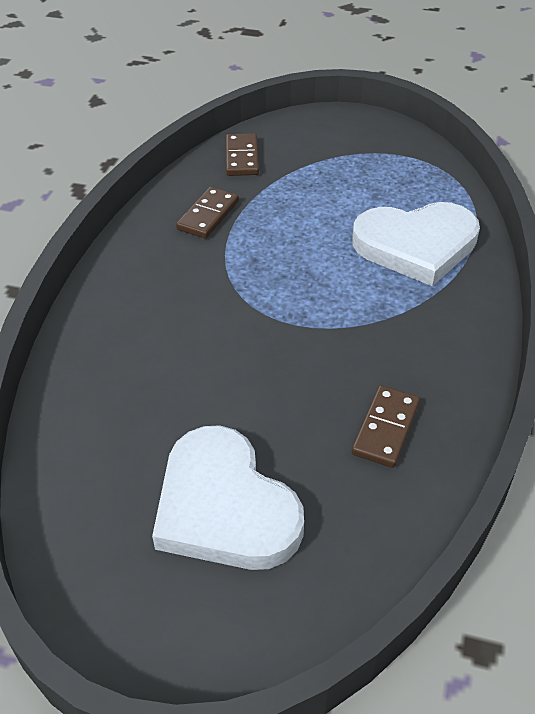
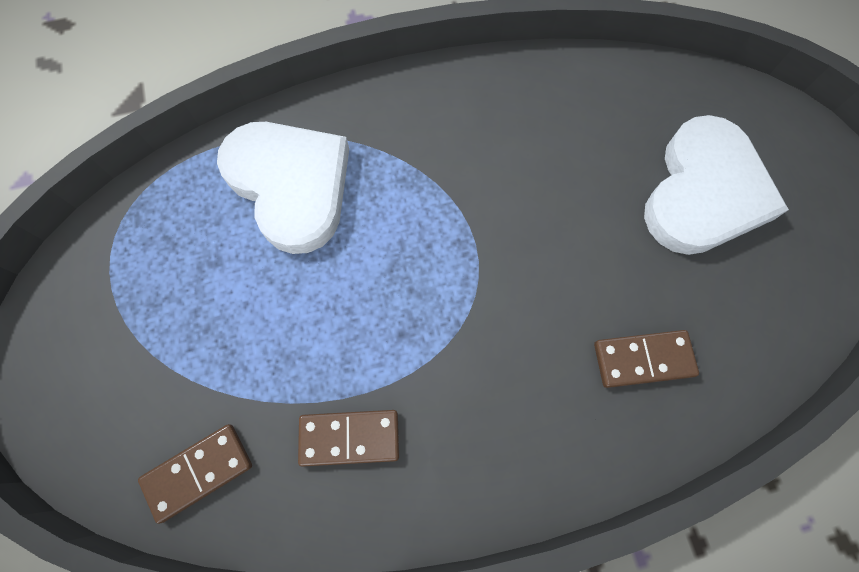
camera: 120 degrees left, 25 degrees up
brown domino [352,385,420,468] -> brown domino moved to [594,330,699,388]

